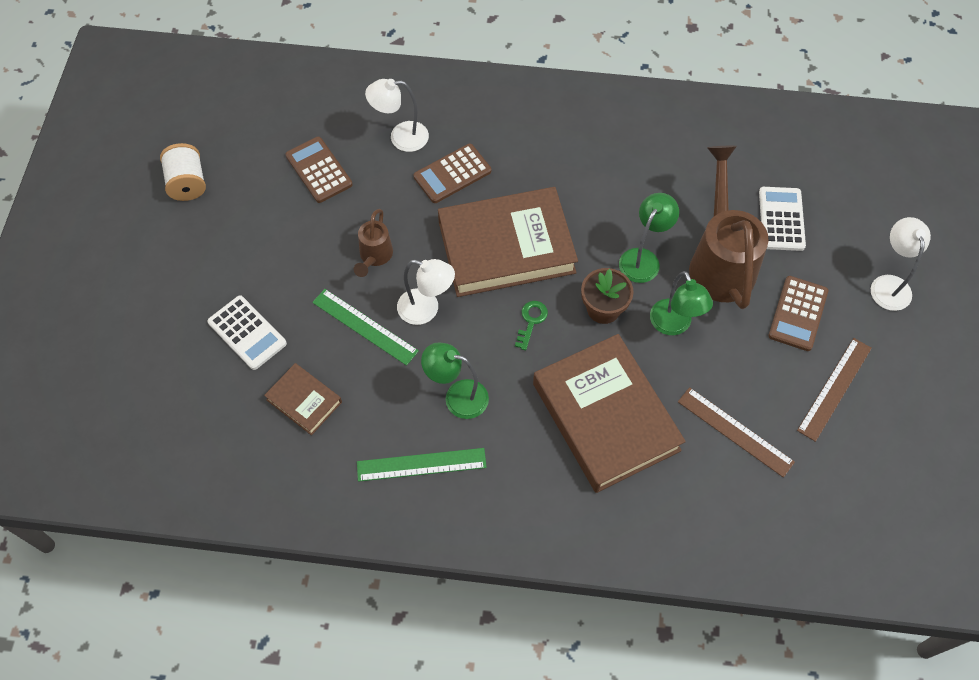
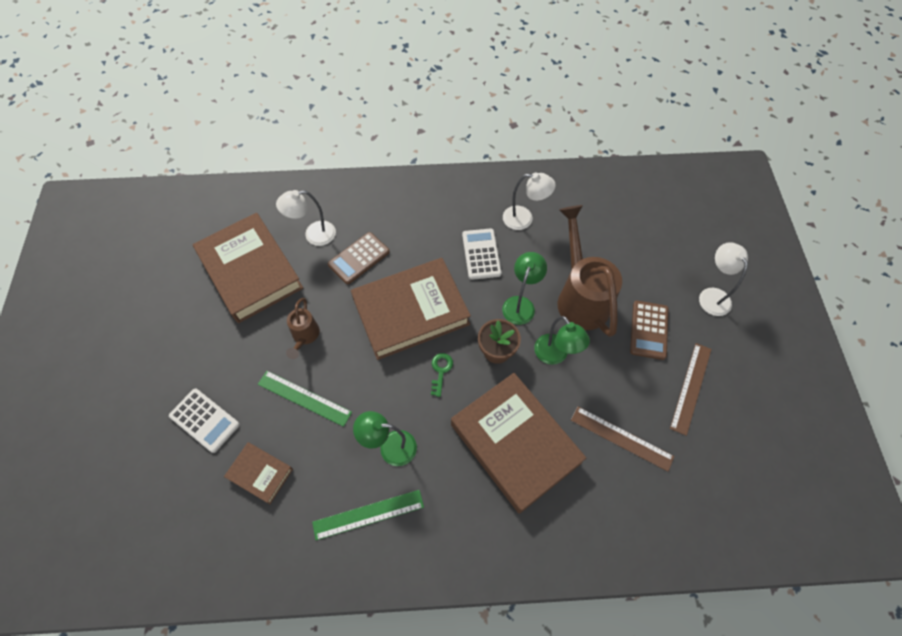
camera: 10 degrees left, 0 degrees up
white spool [160,143,206,201] -> none
brown calculator [285,137,353,203] -> brown book [193,213,303,323]
white lamp [397,259,455,325] -> white lamp moved to [503,172,556,230]
white calculator [759,187,806,251] -> white calculator moved to [462,228,501,280]

